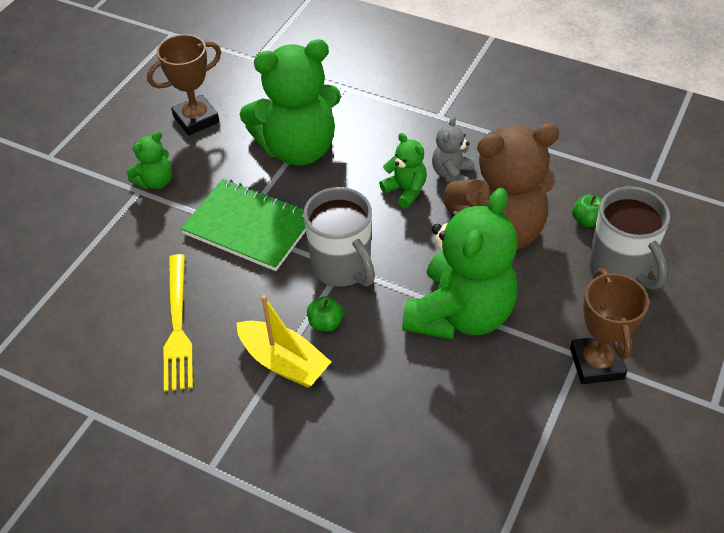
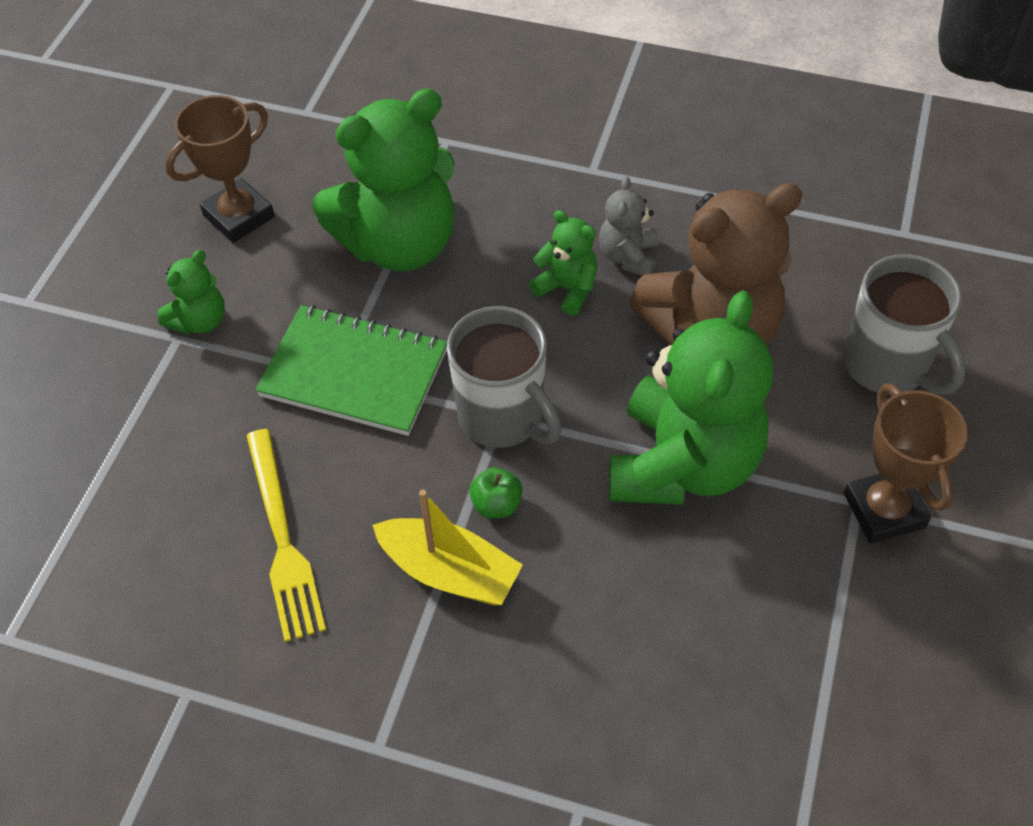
camera: 10 degrees left, 5 degrees up
green apple [572,195,602,227] -> none

